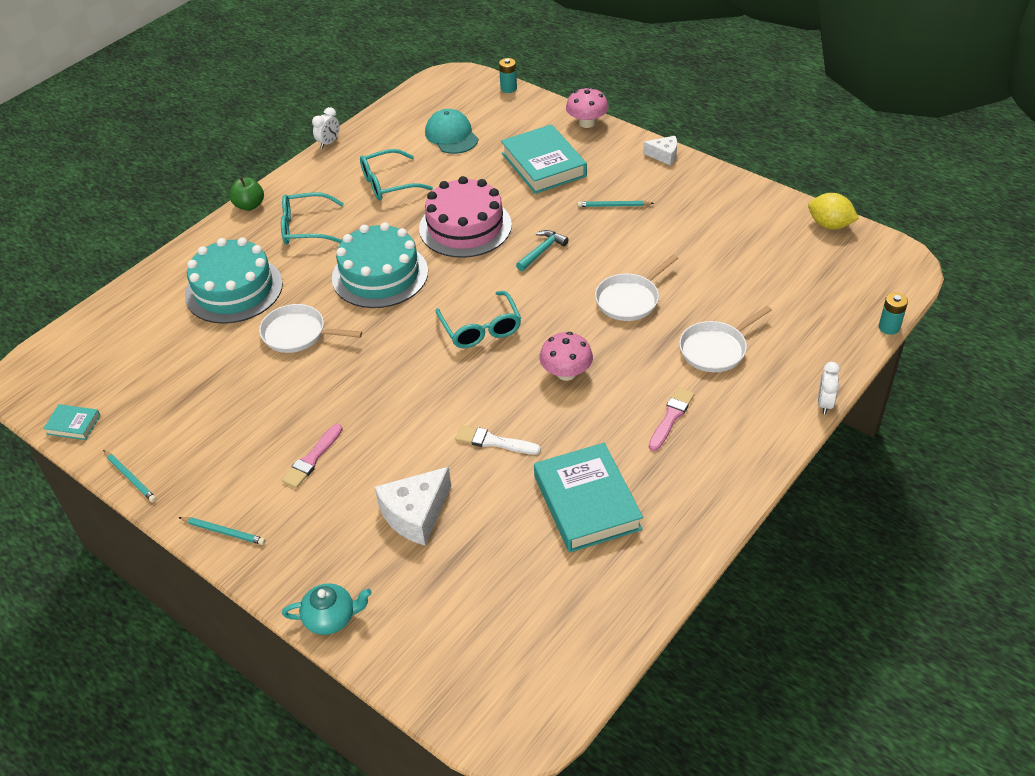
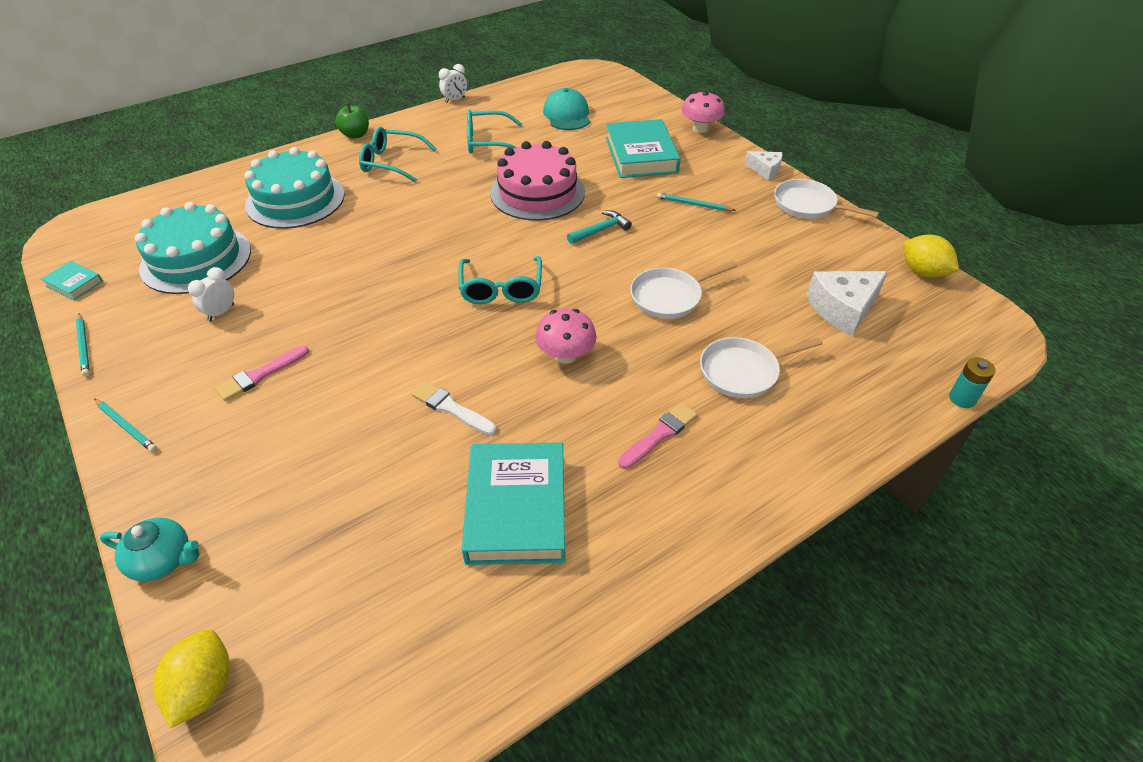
camera: 15 degrees right, 0 degrees up
white pan [259,304,362,353] -> white pan moved to [774,179,879,219]
turquoise cake [332,222,428,308] -> turquoise cake moved to [135,202,251,294]
white cheese [375,467,451,546] -> white cheese moved to [807,271,888,336]
turquoise battery [499,58,517,93] -> none
white clock [818,362,840,414] -> white clock moved to [188,267,234,321]
none -> yellow lemon [153,630,230,728]

